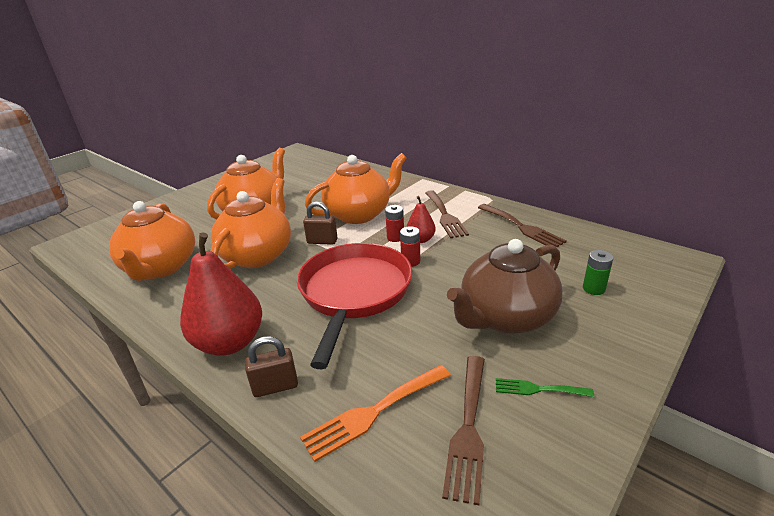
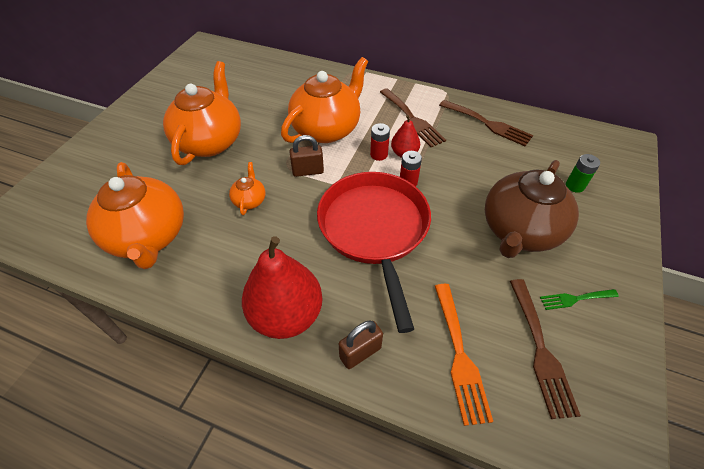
camera: 20 degrees left, 20 degrees up
orange teapot [211,178,291,269] -> orange teapot [229,162,266,215], size x0.44
orange fork [300,365,451,462] -> orange fork turned 45 degrees counterclockwise [435,284,493,426]

